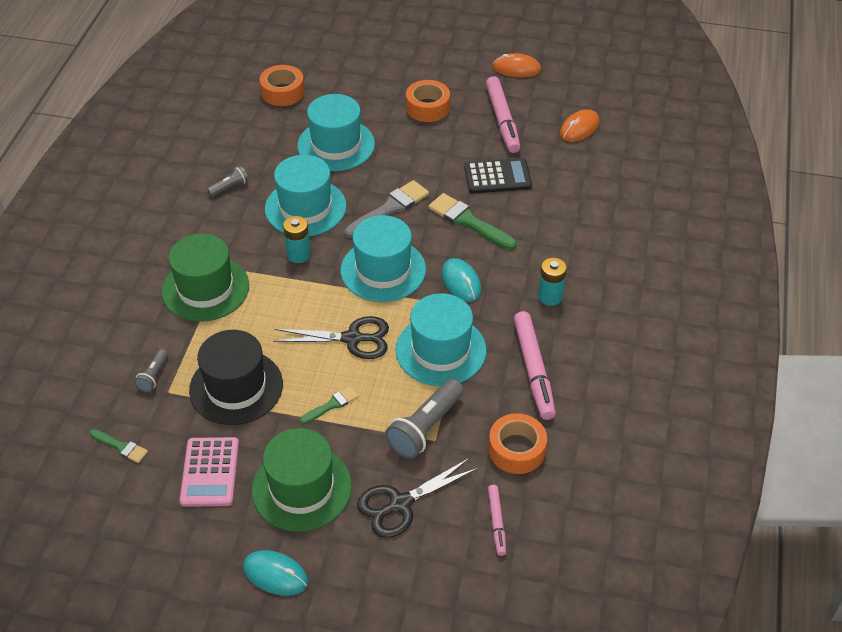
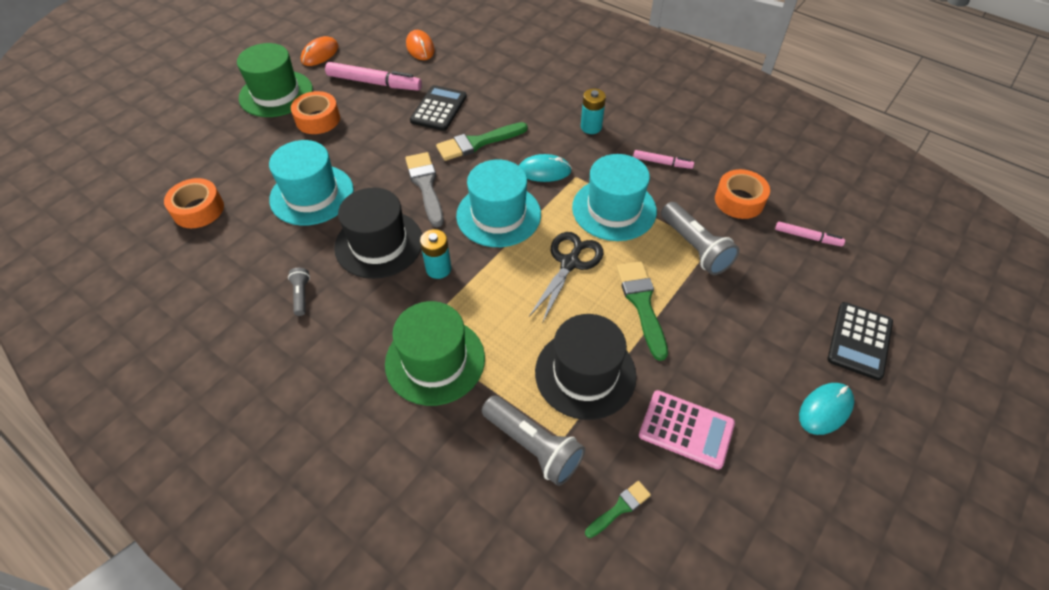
camera: 65 degrees left, 5 degrees up
grey flashlight [134,349,168,392] -> grey flashlight [482,396,585,486], size x1.94
green hat [252,428,352,532] -> green hat moved to [237,43,313,117]
turquoise hat [265,155,347,236] -> black hat [334,187,422,279]
green brush [300,386,359,424] -> green brush [616,261,668,361], size x1.81
black scissors [357,458,478,538] -> none
pink marker [514,311,556,420] -> pink marker [633,150,694,169], size x0.54
none -> black calculator [827,302,893,380]

